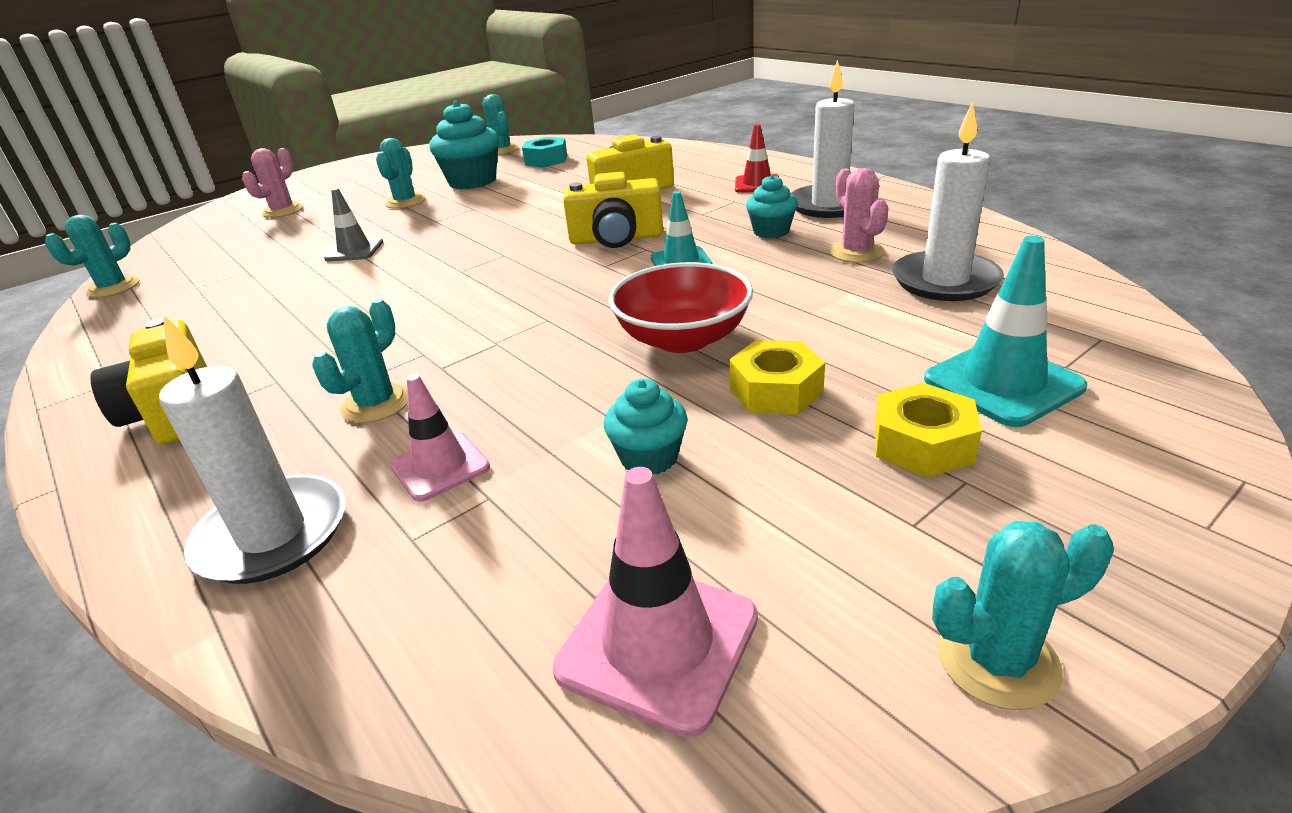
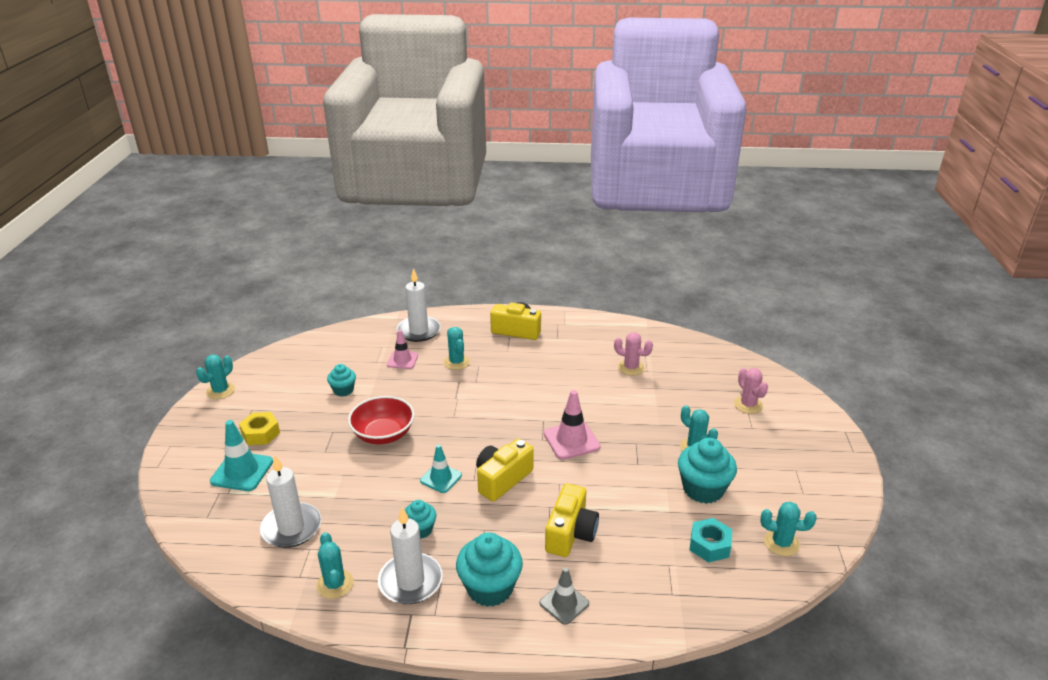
camera: 130 degrees right, 0 degrees up
turquoise cactus [45,215,139,298] -> turquoise cactus moved to [316,532,354,599]
grey traffic cone [324,188,383,261] -> grey traffic cone moved to [540,567,589,625]
pink traffic cone [553,467,758,737] -> pink traffic cone moved to [544,390,600,460]
yellow nut [729,340,825,415] -> none
red traffic cone [735,124,779,193] -> turquoise cupcake [456,532,523,607]
pink cactus [829,168,888,263] -> pink cactus moved to [614,332,653,376]

